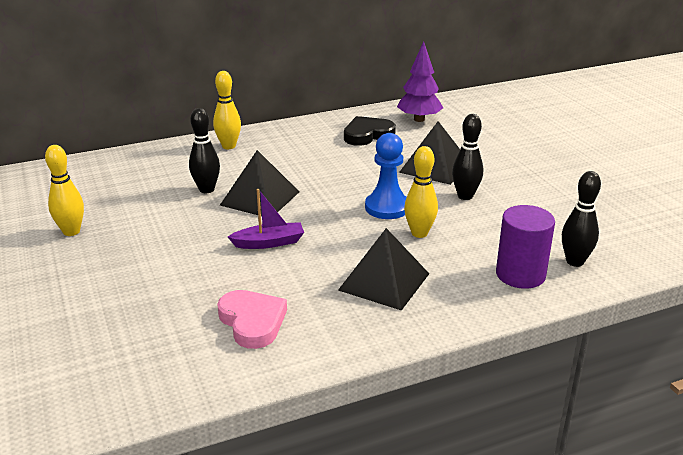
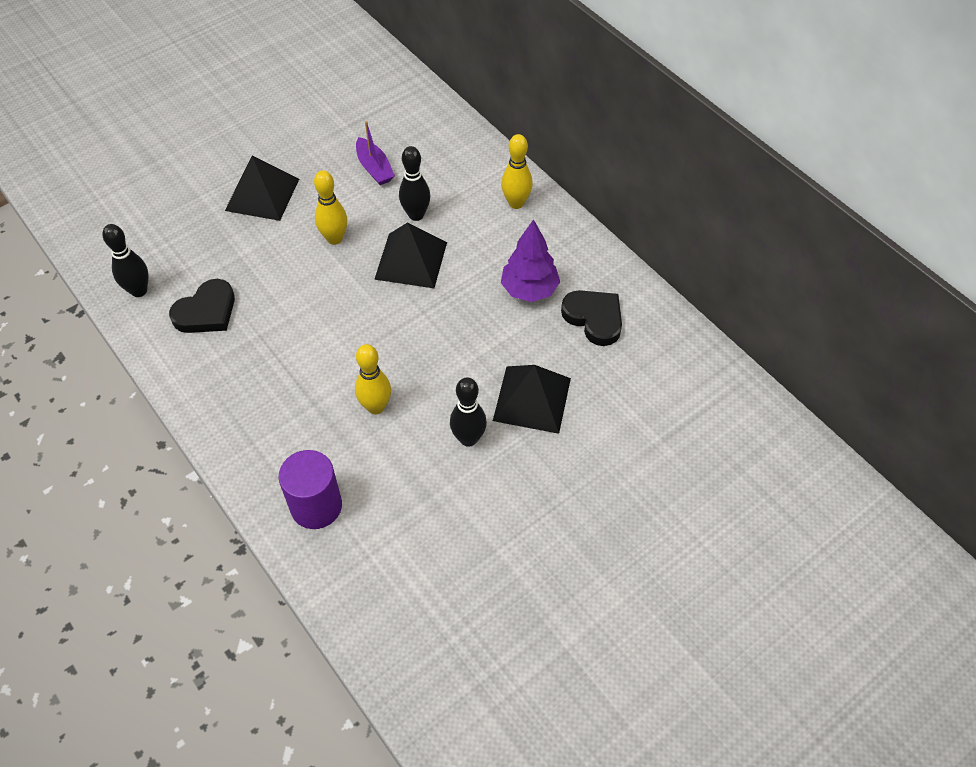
camera: 75 degrees right, 25 degrees up
yellow bowling pin [45,145,84,236] -> yellow bowling pin moved to [314,170,347,245]
pink heart [217,290,287,349] -> black heart [169,279,235,333]
purple boat [228,189,304,249] -> purple boat moved to [356,121,395,185]
black pyramid [338,228,429,311] -> black pyramid moved to [225,156,299,221]
blue pawn [365,133,407,219] -> none
purple tree [397,41,443,122] -> purple tree moved to [501,219,560,302]
black bowling pin [562,171,601,267] -> black bowling pin moved to [102,224,148,297]

